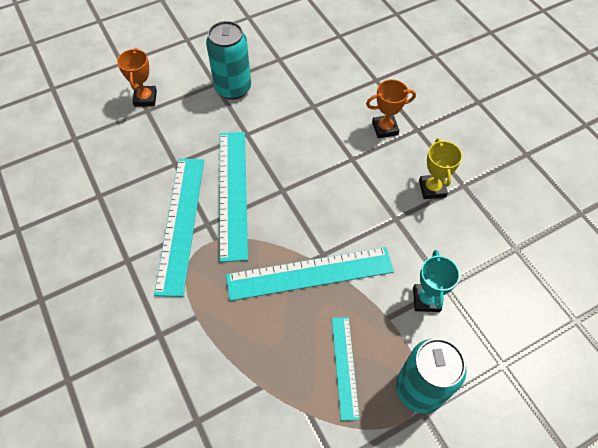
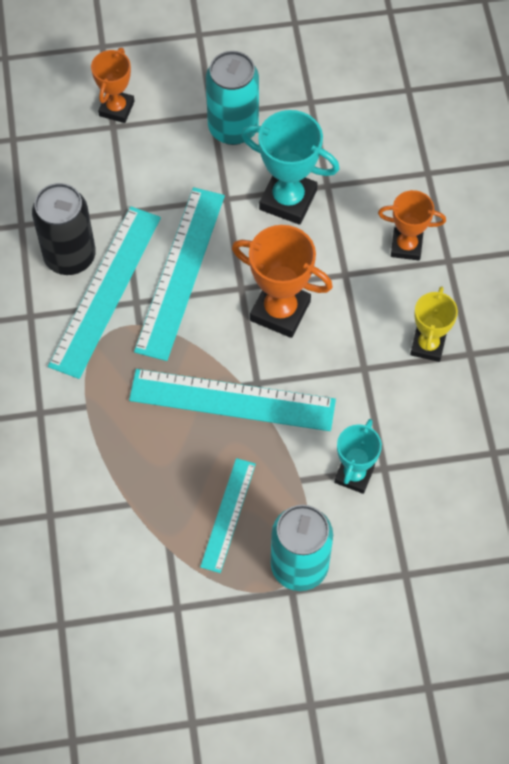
camera: 20 degrees right, 5 degrees up
none -> black can [32,183,96,275]
none -> orange trophy [232,225,333,338]
none -> turquoise trophy [241,110,340,225]

